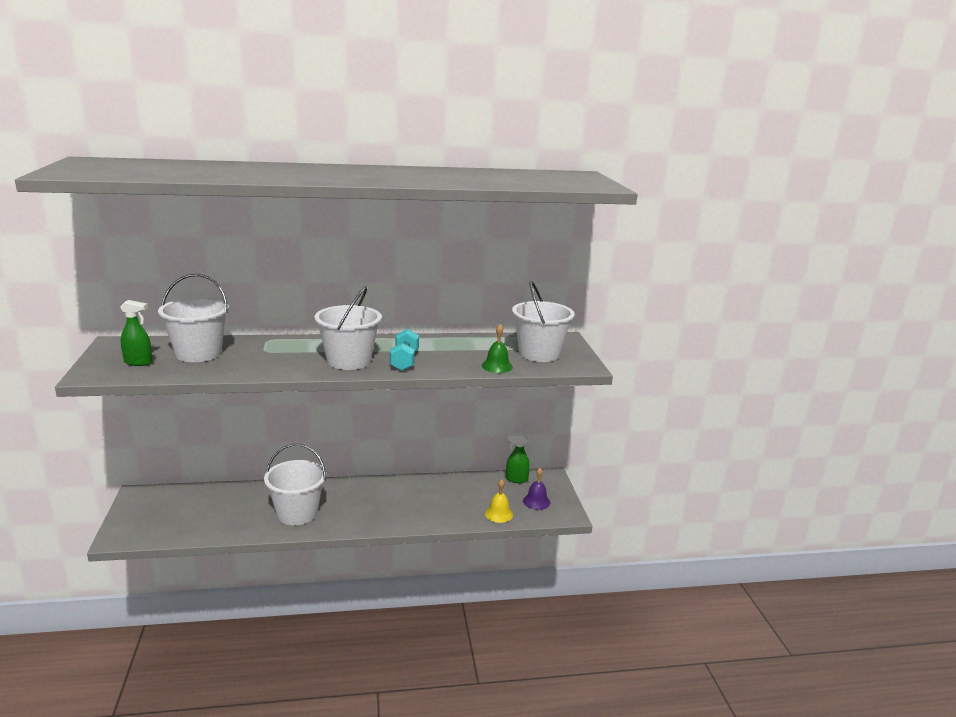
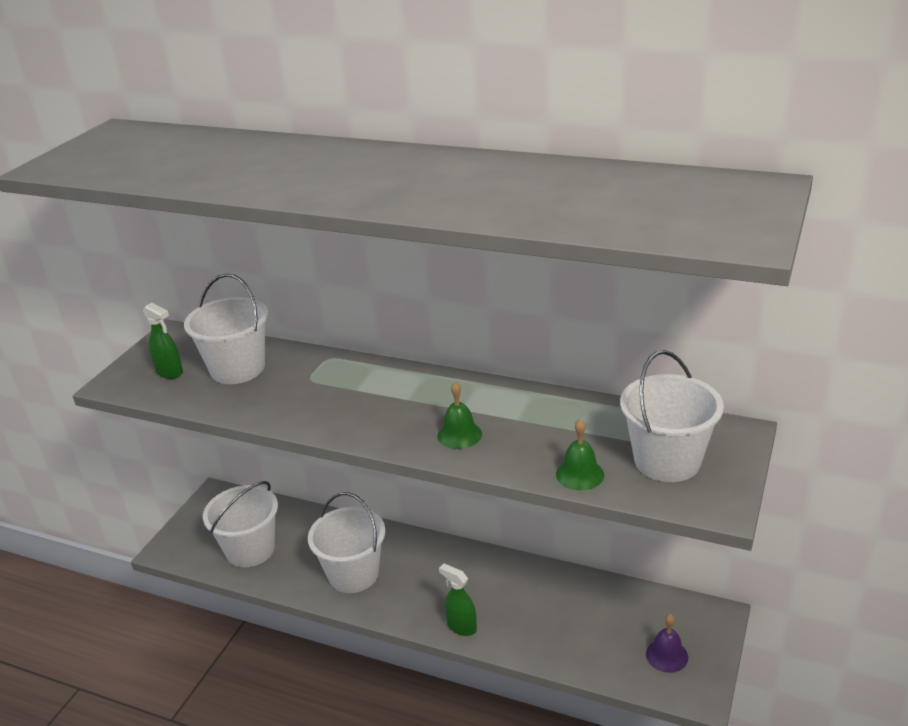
camera: 35 degrees right, 10 degrees up
white bucket [315,286,382,370] -> white bucket moved to [203,481,278,567]
turquoise dumbbell [390,329,419,371] -> green bell [437,381,482,449]
yellow bell [485,479,513,523] -> none
green spray bottle [506,434,530,483] -> green spray bottle moved to [439,563,477,636]

